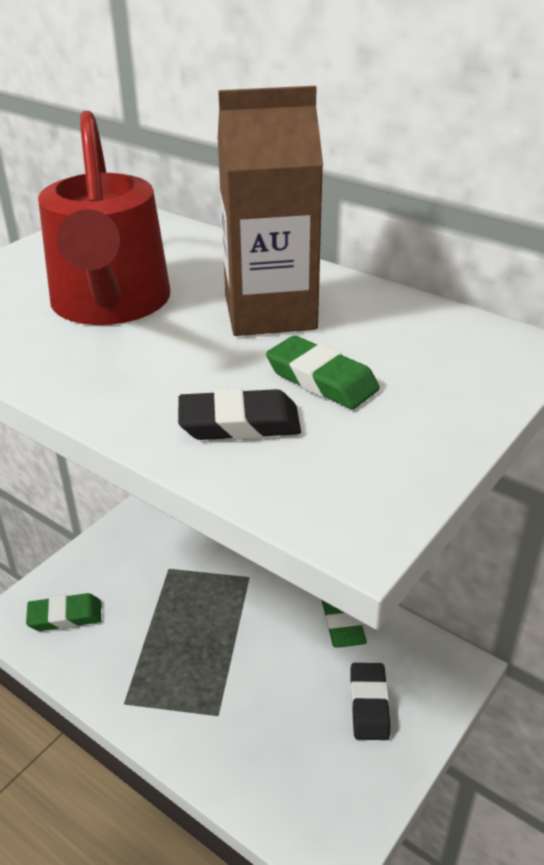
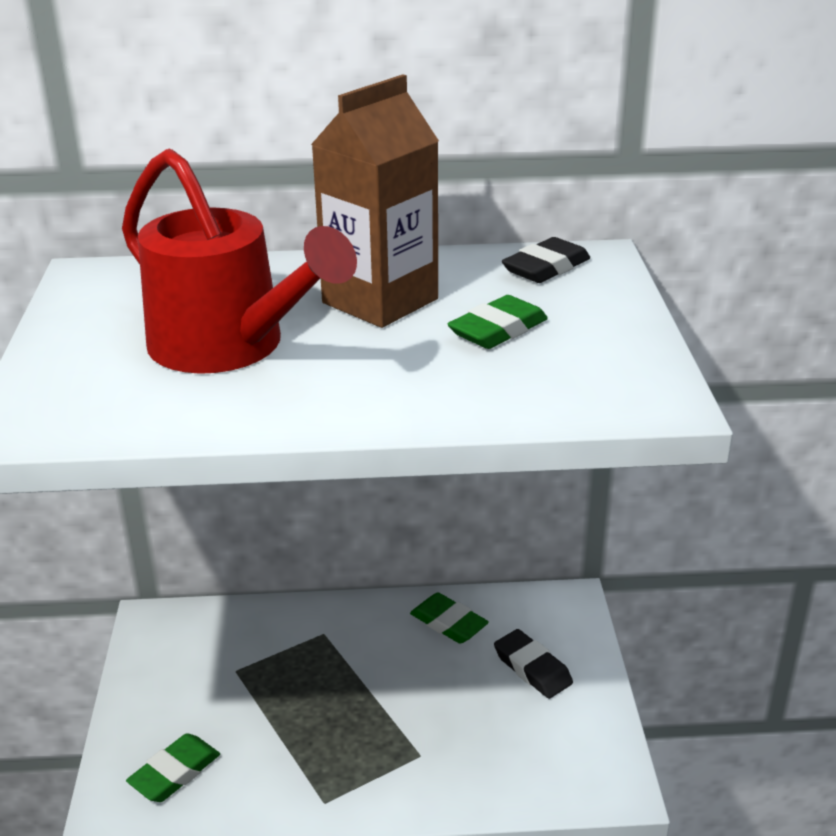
camera: 40 degrees left, 5 degrees down
black eraser [178,388,301,440] -> black eraser moved to [502,237,590,283]
green eraser [266,335,380,409] -> green eraser turned 45 degrees counterclockwise [448,295,548,349]

